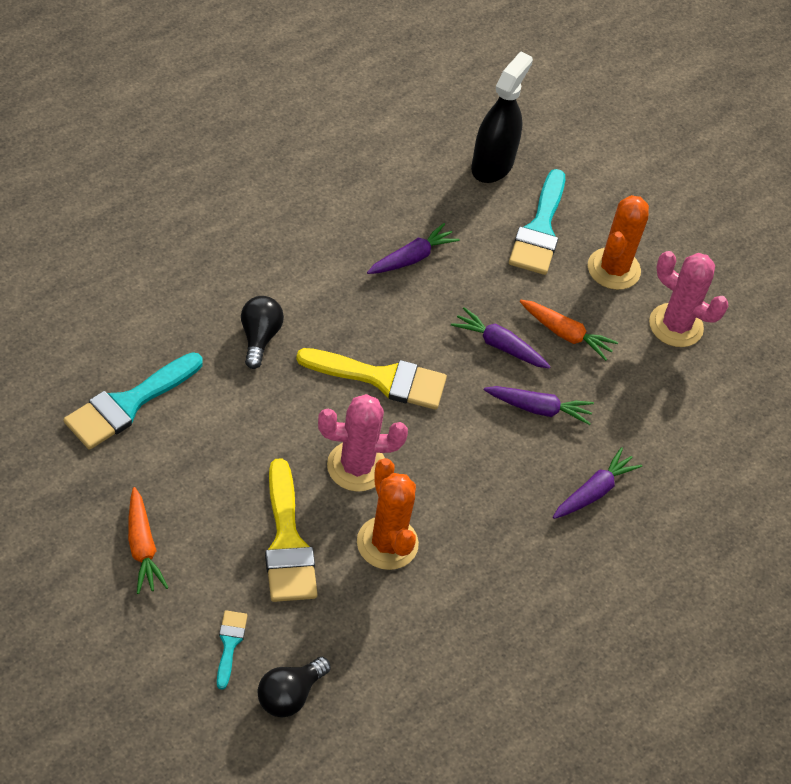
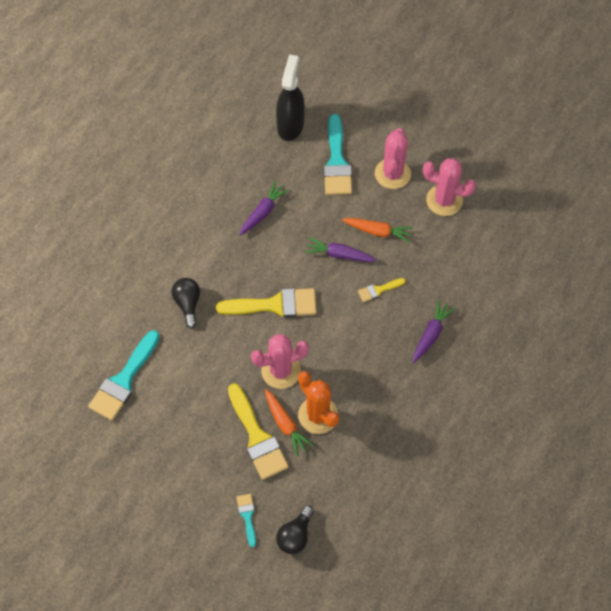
camera: 10 degrees left, 10 degrees up
orange carrot [128,487,168,594] -> orange carrot moved to [265,389,314,456]
purple carrot [484,386,594,425] -> yellow brush [358,278,406,302]
orange cactus [588,195,649,290] -> pink cactus [375,128,411,189]

